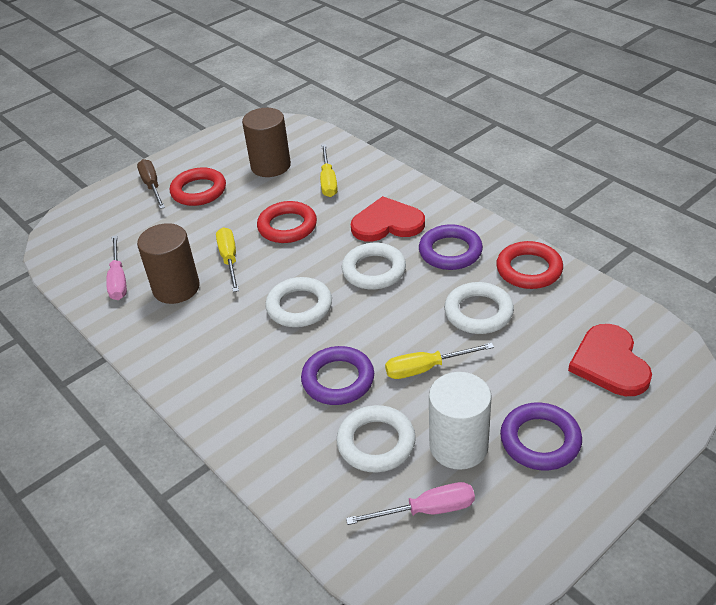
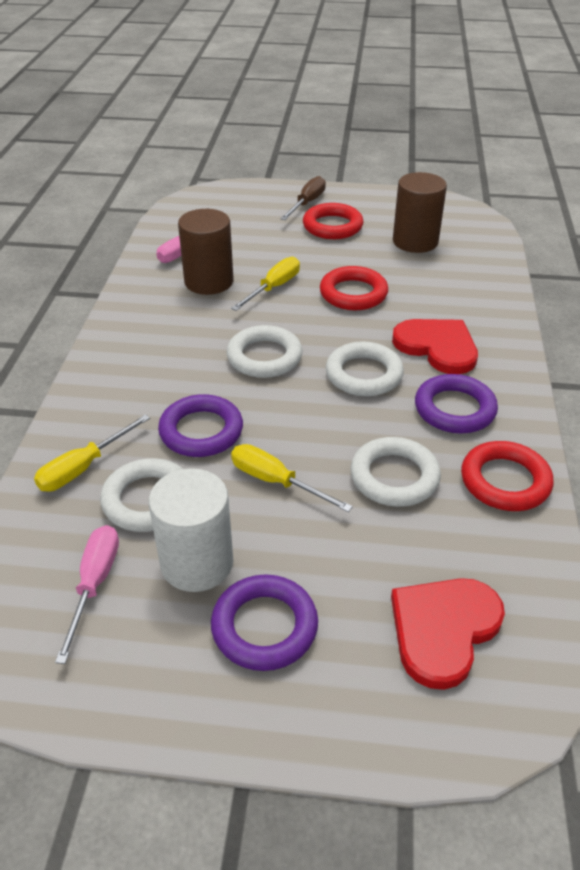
camera: 45 degrees right, 0 degrees up
yellow screwdriver [320,144,338,197] -> yellow screwdriver moved to [34,414,150,492]
pink screwdriver [346,482,475,525] -> pink screwdriver turned 120 degrees counterclockwise [55,525,119,664]

